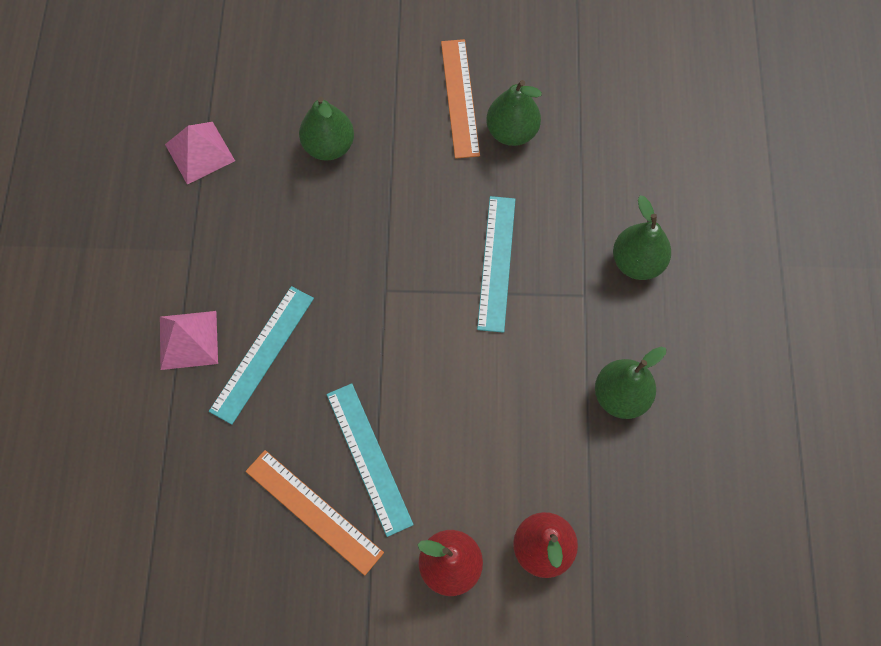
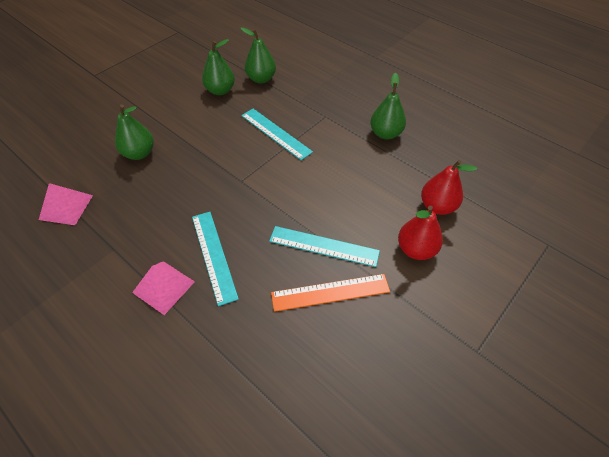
camera: 50 degrees left, 15 degrees down
orange ruler [441,39,480,159] -> none
green pear [613,195,671,280] -> green pear moved to [241,27,276,83]

